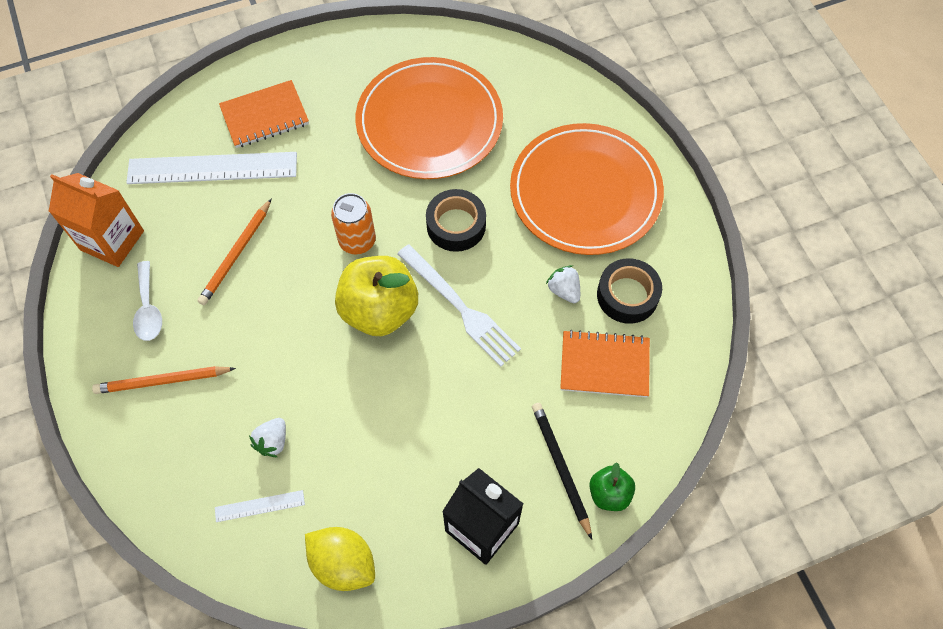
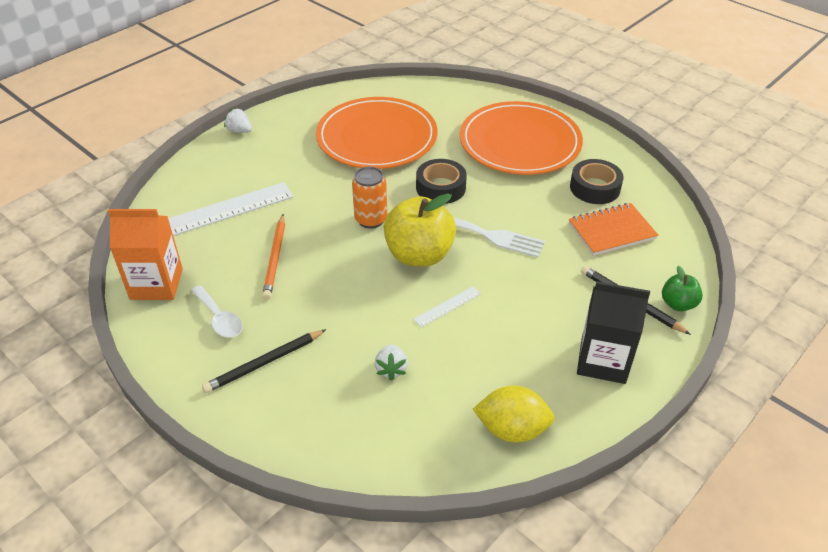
camera: 25 degrees left, 20 degrees down
orange pencil [92,366,236,394] -> black pencil [202,329,327,393]
white ruler [215,490,305,522] -> white ruler moved to [413,286,481,327]
orange notebook [219,80,309,148] -> none
white strawberry [546,265,580,303] -> white strawberry moved to [224,108,252,133]

